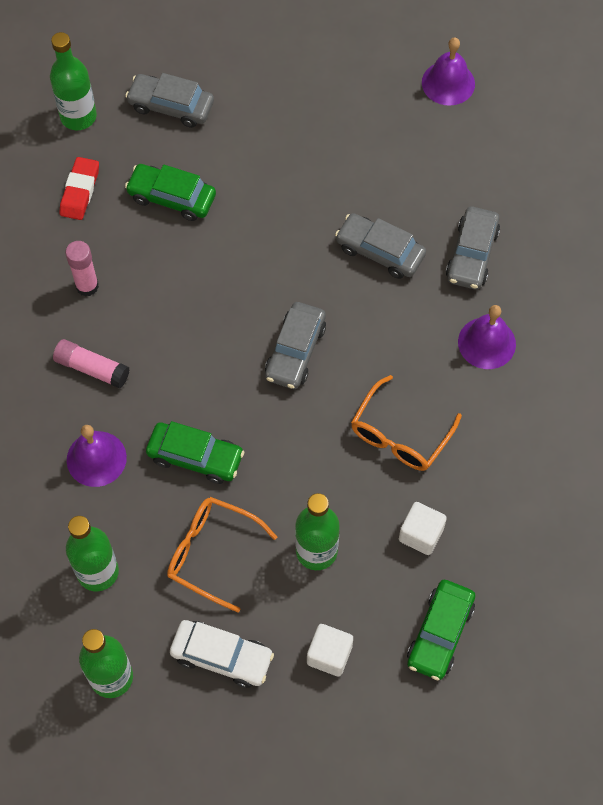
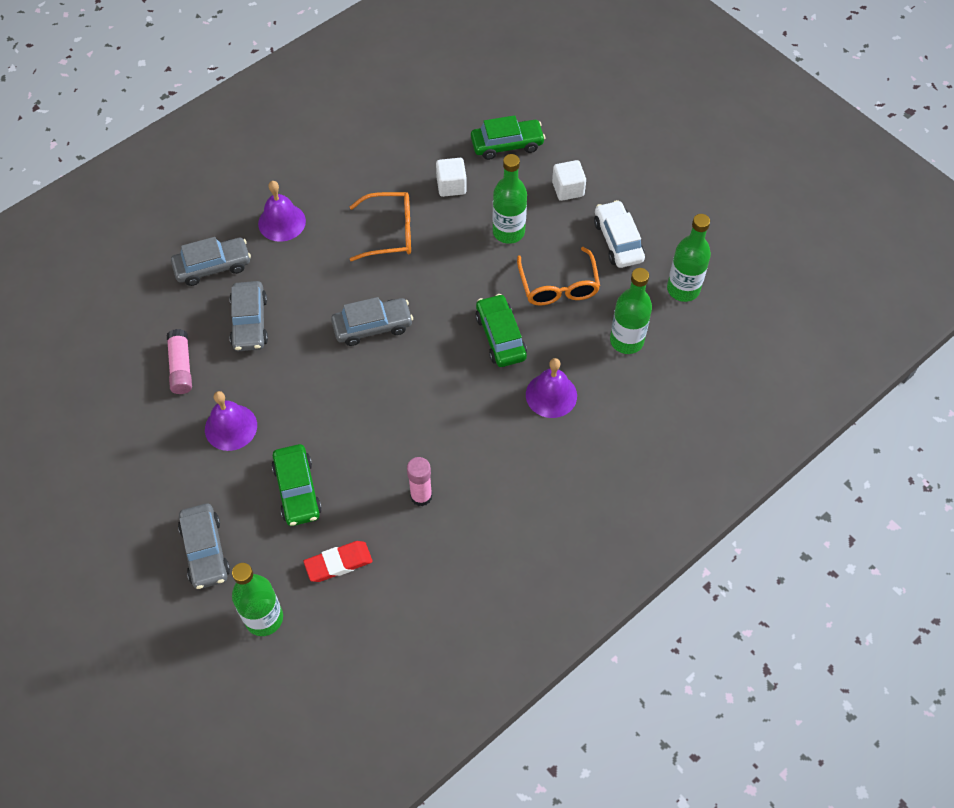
camera: 125 degrees left, 5 degrees down
pink glue stick [53,339,130,388] -> pink glue stick moved to [167,329,192,394]
purple bell [422,37,475,106] -> purple bell moved to [205,391,257,451]

